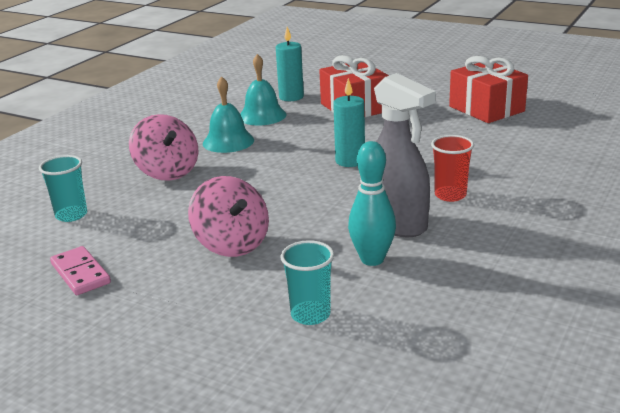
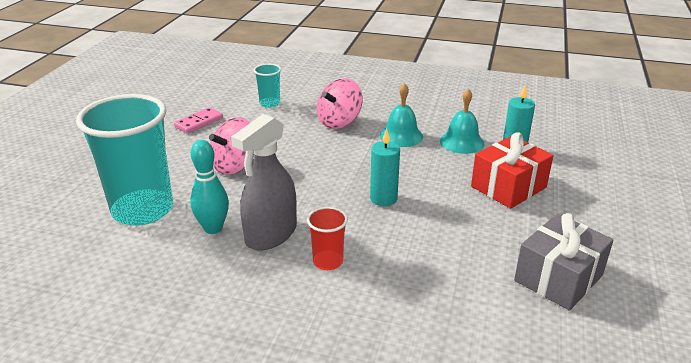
camera: 75 degrees right, 5 degrees up
turquoise cup [281,240,334,325] -> turquoise cup [76,94,173,226], size x2.23
red gift [449,56,528,123] -> grey gift [514,213,614,311]

